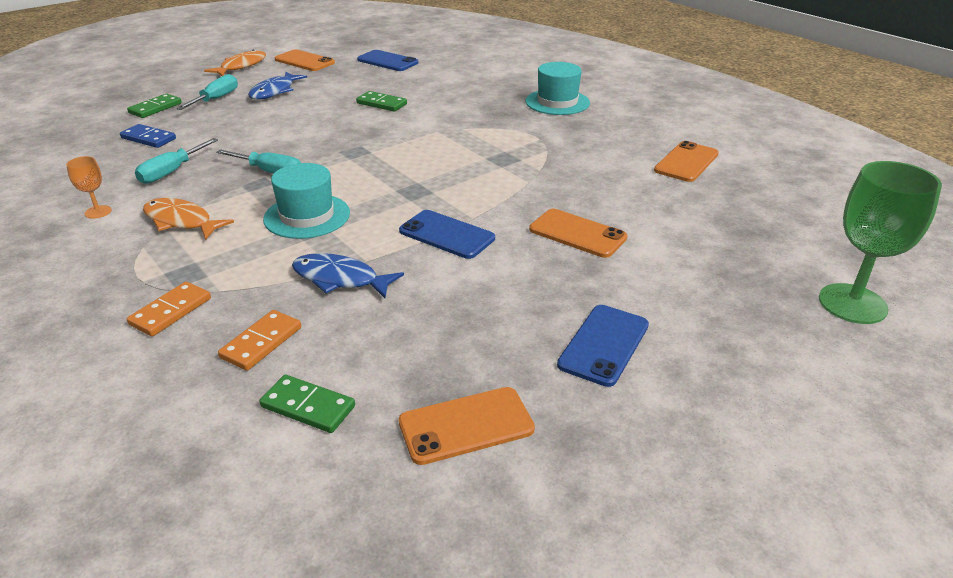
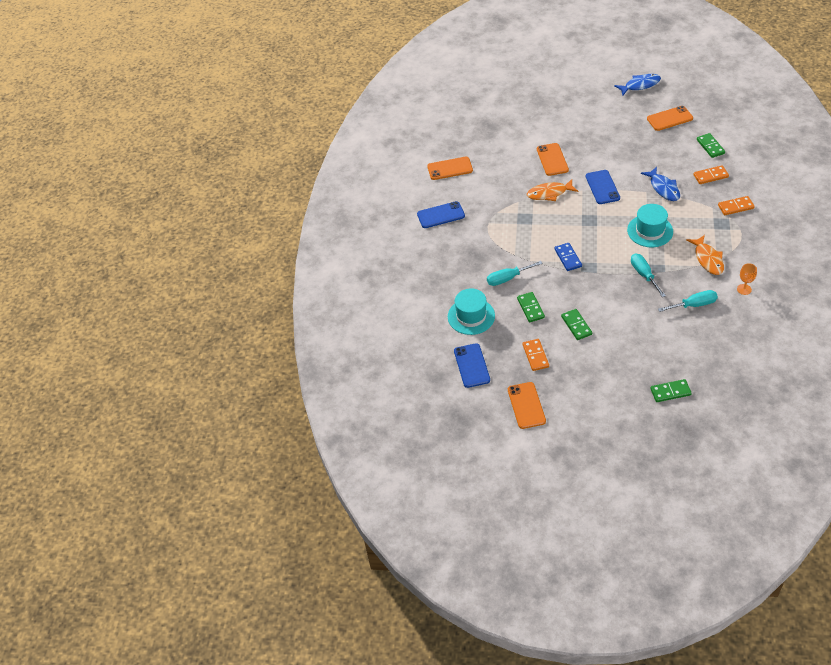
camera: 130 degrees left, 15 degrees up
blue domino [120,124,176,148] -> blue domino moved to [554,243,582,271]
turquoise screwdriver [176,74,238,110] -> turquoise screwdriver moved to [487,261,543,286]
orange fish [204,50,266,76] -> orange fish moved to [527,179,579,201]
blue fish [248,72,307,100] -> blue fish moved to [614,74,661,95]
orange phone [399,387,535,465] -> orange phone turned 45 degrees counterclockwise [647,106,693,131]
turquoise hat [525,62,590,115] -> turquoise hat moved to [448,288,495,335]
blue phone [557,305,649,387] -> blue phone moved to [417,201,465,228]
green goblet [819,161,942,324] -> none
none -> orange domino [522,339,549,371]
none -> green domino [561,309,592,340]

